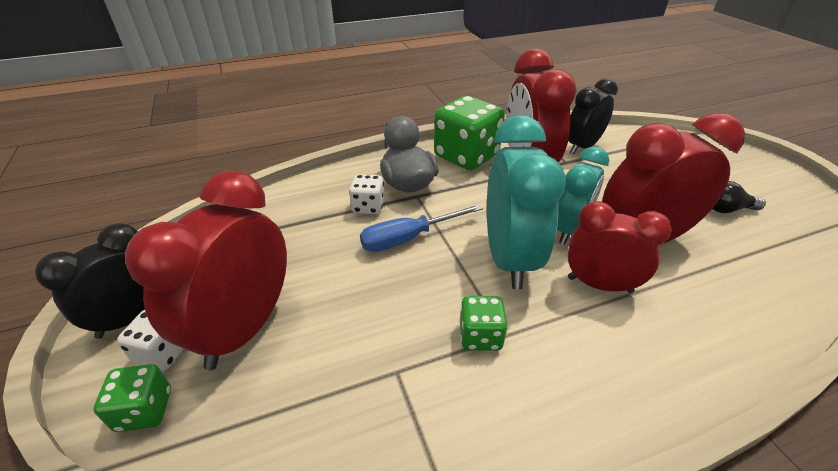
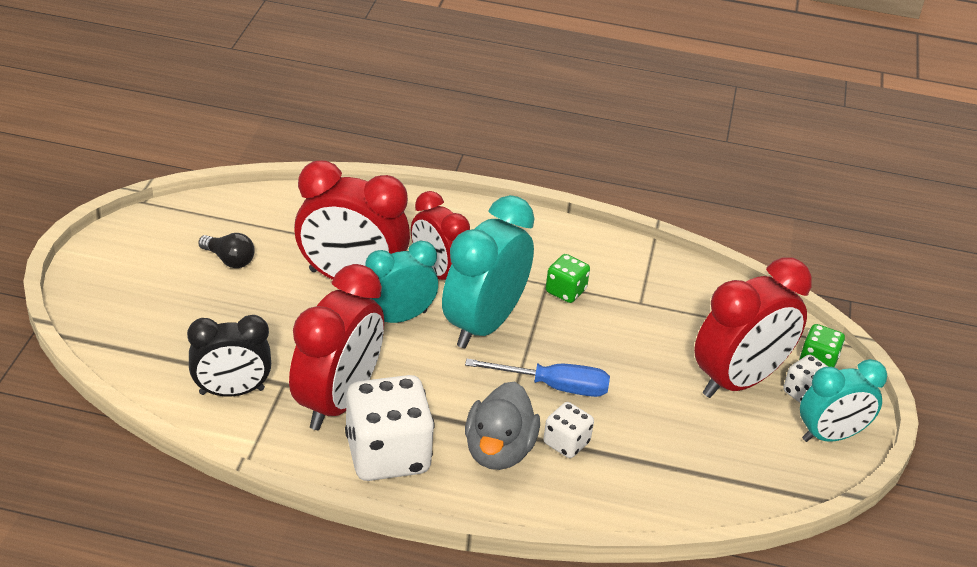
camera: 150 degrees left, 0 degrees up
black clock [35,223,145,339] -> turquoise clock [800,359,887,442]
green dice [434,96,505,170] -> white dice [345,375,435,481]

